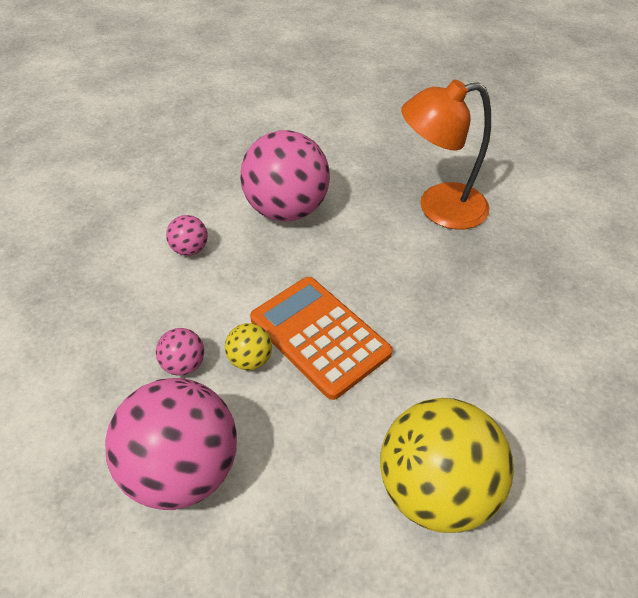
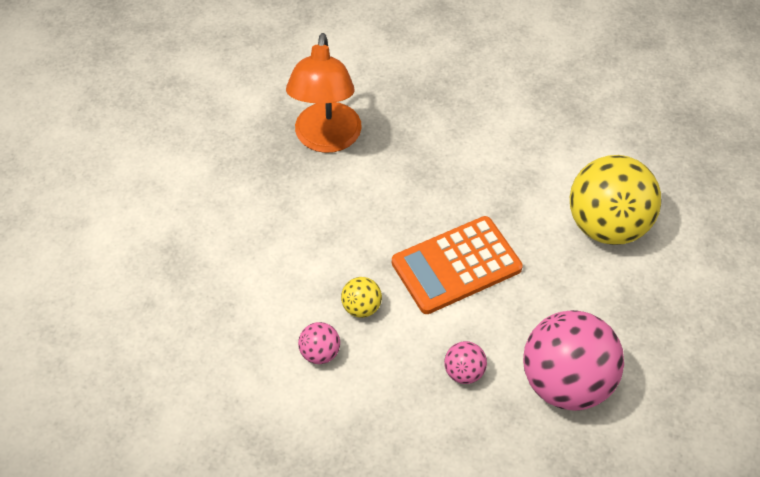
camera: 75 degrees left, 5 degrees up
yellow ball [225,323,272,370] -> yellow ball moved to [341,277,382,318]
pink ball [240,130,330,222] -> none

